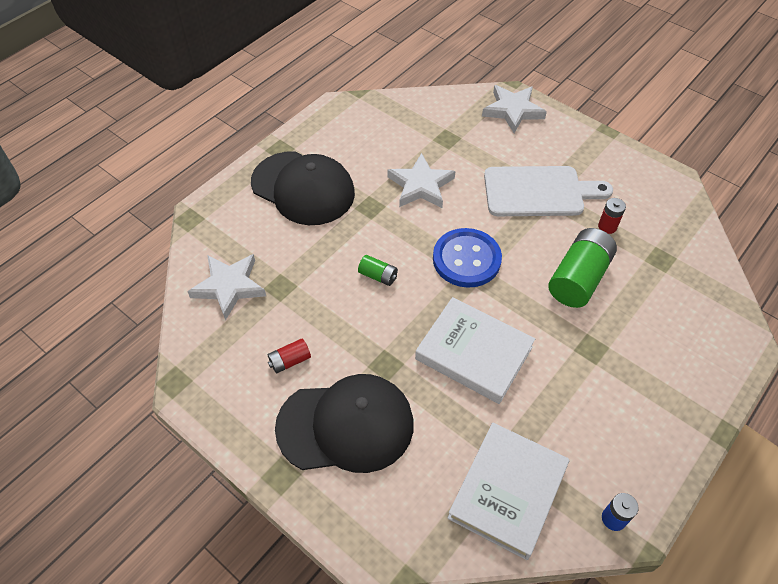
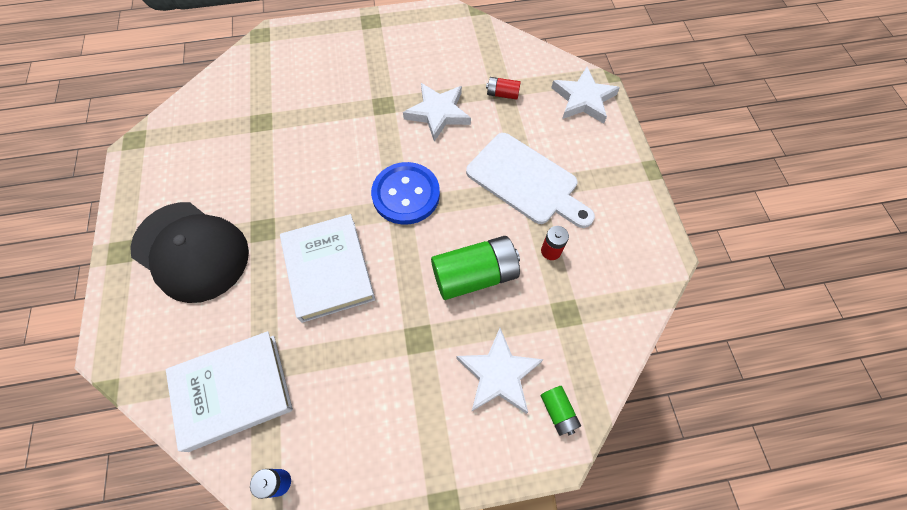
camera: 40 degrees right, 10 degrees up
white star [187,254,266,321] -> white star moved to [456,328,544,414]
black cap [251,151,355,225] -> none
red battery [268,338,311,373] -> red battery moved to [486,77,521,100]
green battery [358,255,398,286] -> green battery moved to [541,386,581,436]

